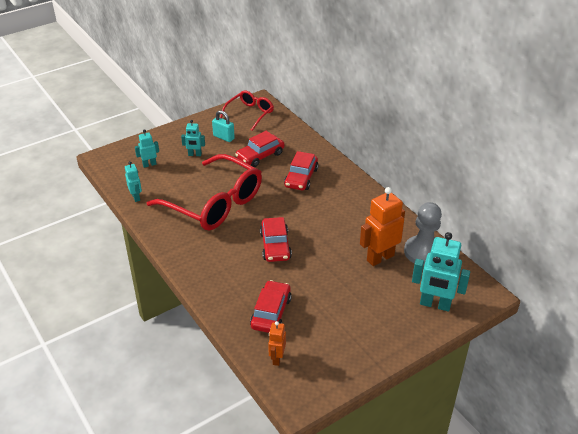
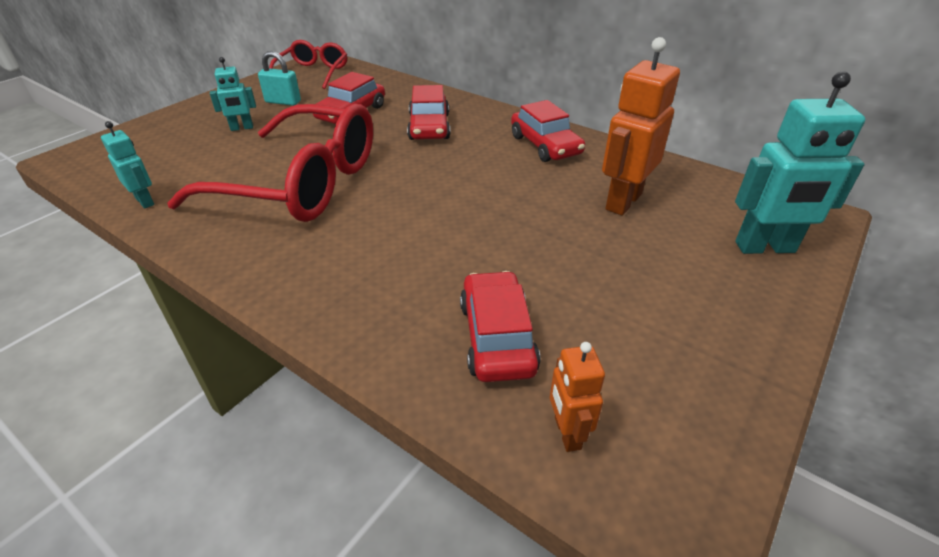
camera: 20 degrees left, 0 degrees up
turquoise robot [135,129,159,168] -> none
red car [260,217,292,262] -> red car moved to [511,100,585,162]
grey pawn [404,202,442,266] -> none

